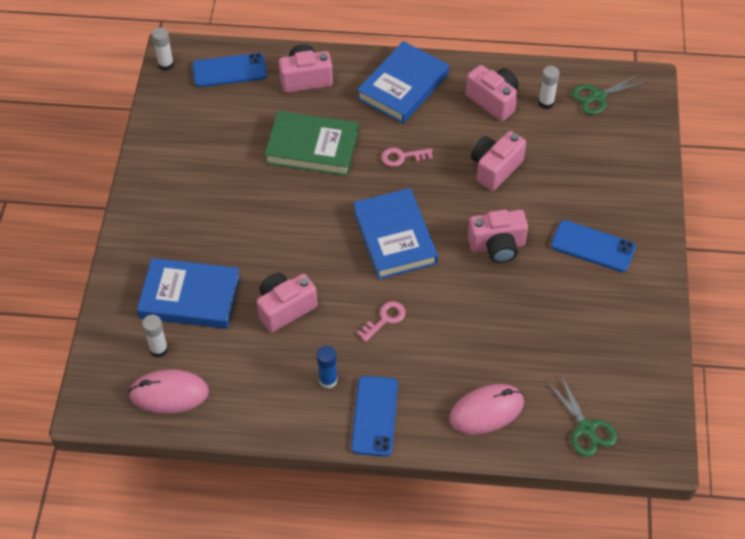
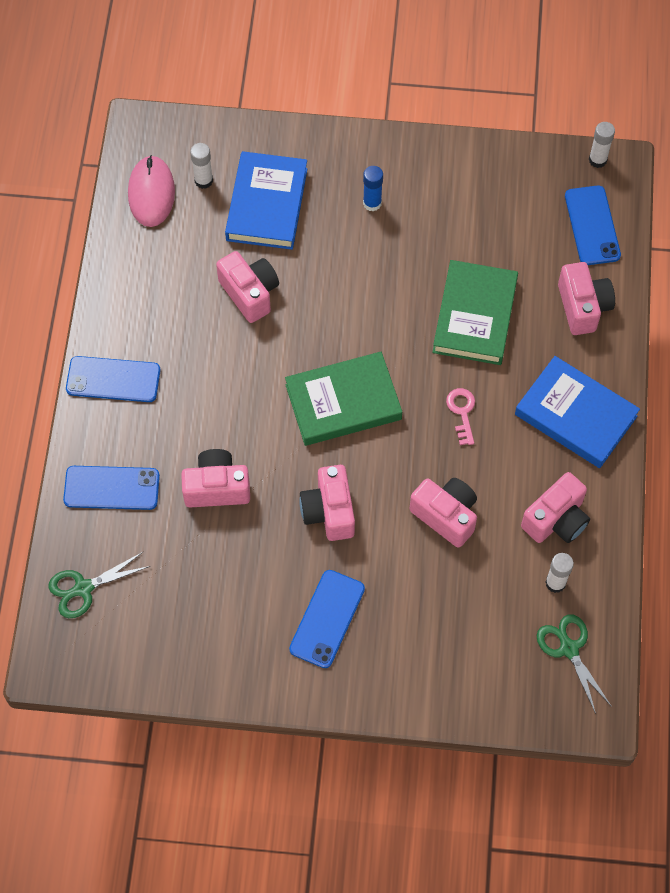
camera: 90 degrees right, 10 degrees up
blue glue stick [317,346,337,388] -> blue glue stick moved to [363,166,383,211]
blue book [353,188,438,279] -> green book [285,352,402,446]
pink key [357,301,406,342] -> none
pink mouse [449,384,524,434] -> blue phone [63,466,160,510]
none -> pink camera [181,449,250,508]

